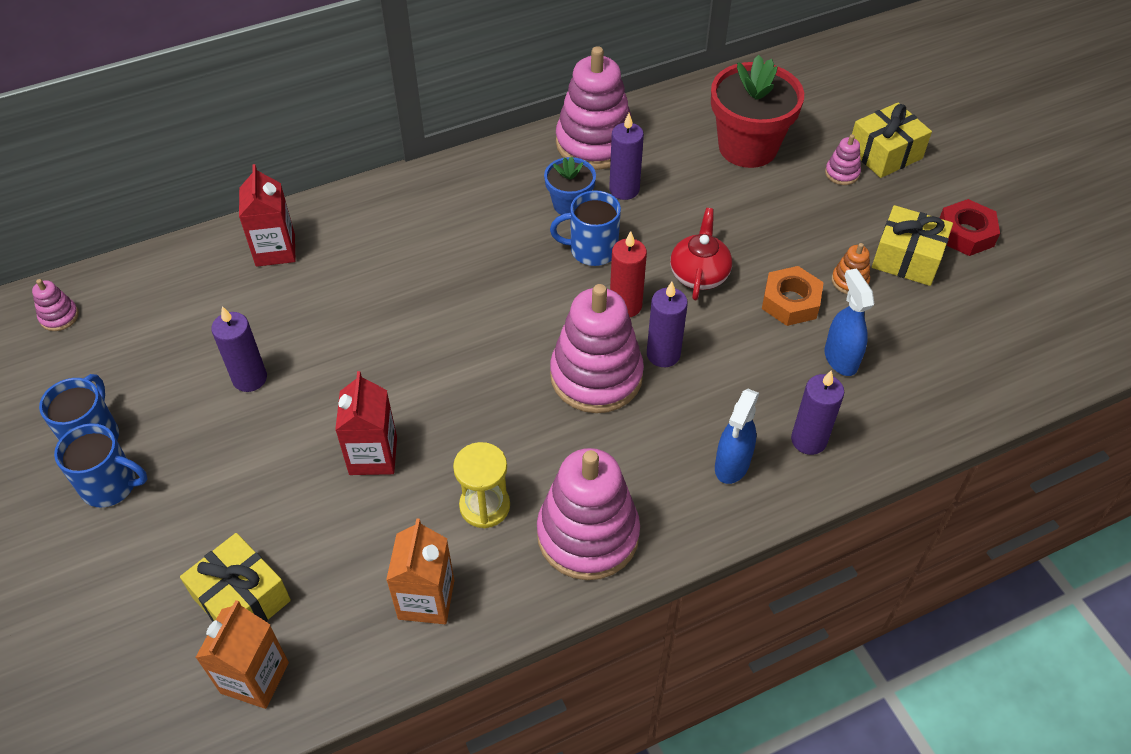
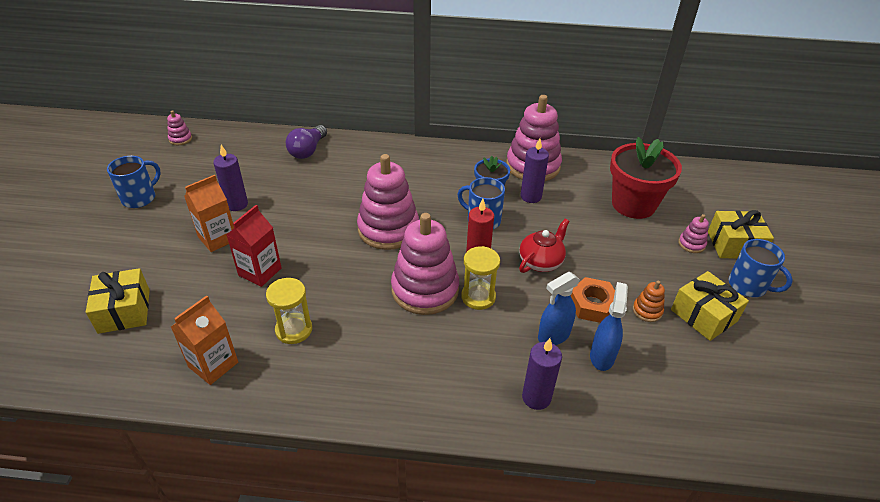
camera: 30 degrees right, 10 degrees down
blue mug [54,423,148,508] -> blue mug moved to [728,239,793,297]
orange carton [195,600,289,709] -> orange carton moved to [184,175,234,252]
red carton [239,164,296,267] -> purple light bulb [286,125,327,159]
pink stacking toy [537,448,640,580] -> pink stacking toy moved to [357,154,419,250]
purple candle [647,282,688,367] -> yellow hourglass [461,246,500,310]
blue spray bottle [715,389,759,484] -> blue spray bottle moved to [538,272,580,345]
red nut [940,199,1000,256] -> none

